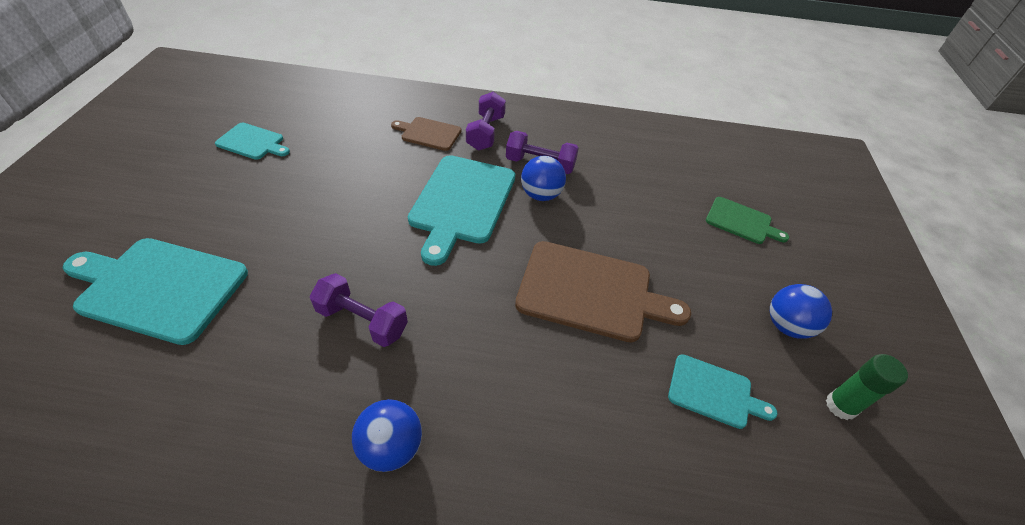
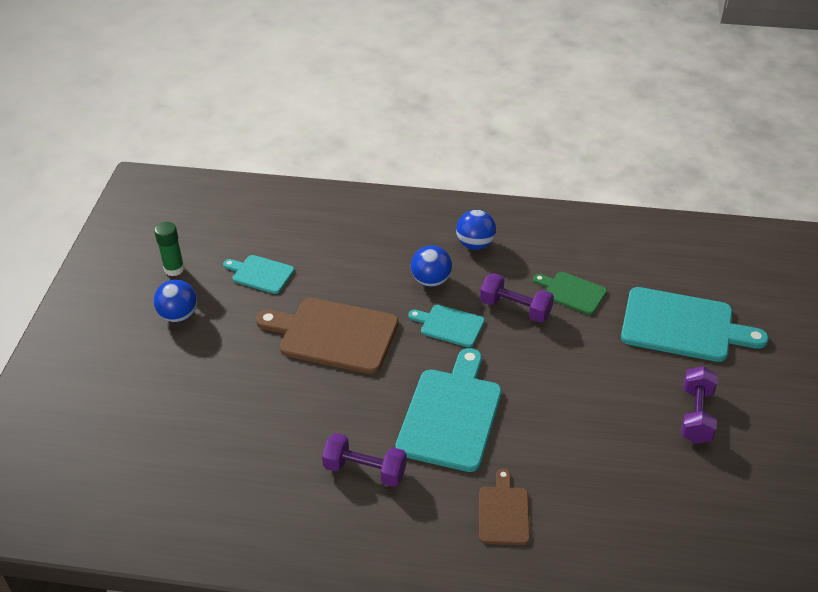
camera: 175 degrees left, 5 degrees down
turquoise cutting board [215,123,290,160] -> turquoise cutting board moved to [408,305,485,347]
brown cutting board [391,117,461,151] -> brown cutting board turned 105 degrees counterclockwise [479,469,530,545]
purple dumbbell [466,91,506,151] -> purple dumbbell moved to [681,366,718,444]
blue ball [521,156,566,201] -> blue ball moved to [411,245,452,287]
green cutting board [706,197,789,244] -> green cutting board moved to [533,272,607,315]

